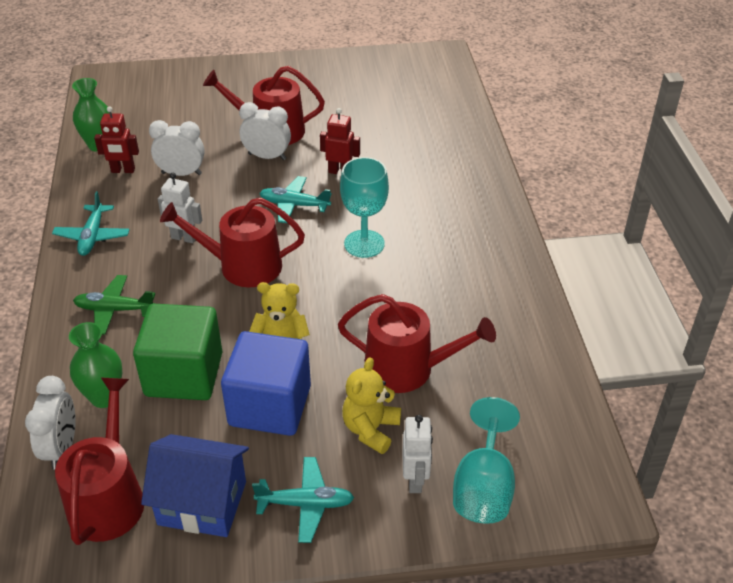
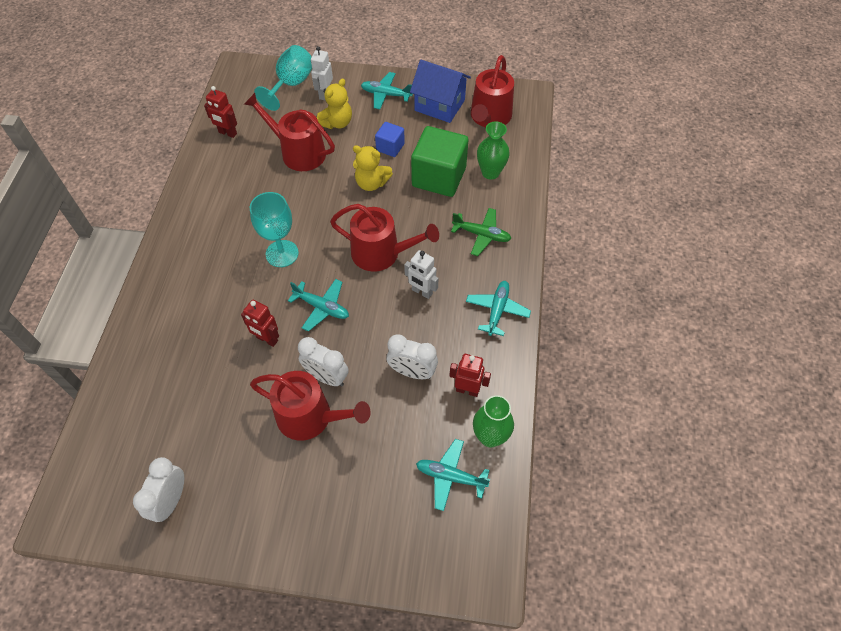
camera: 165 degrees left, 15 degrees up
white clock [25,376,76,469] -> white clock moved to [133,457,184,522]
blue cube [221,331,311,436] -> blue cube [375,122,405,157], size x0.51
none -> red robot [204,86,237,138]
none -> turquoise plane [416,439,490,511]

